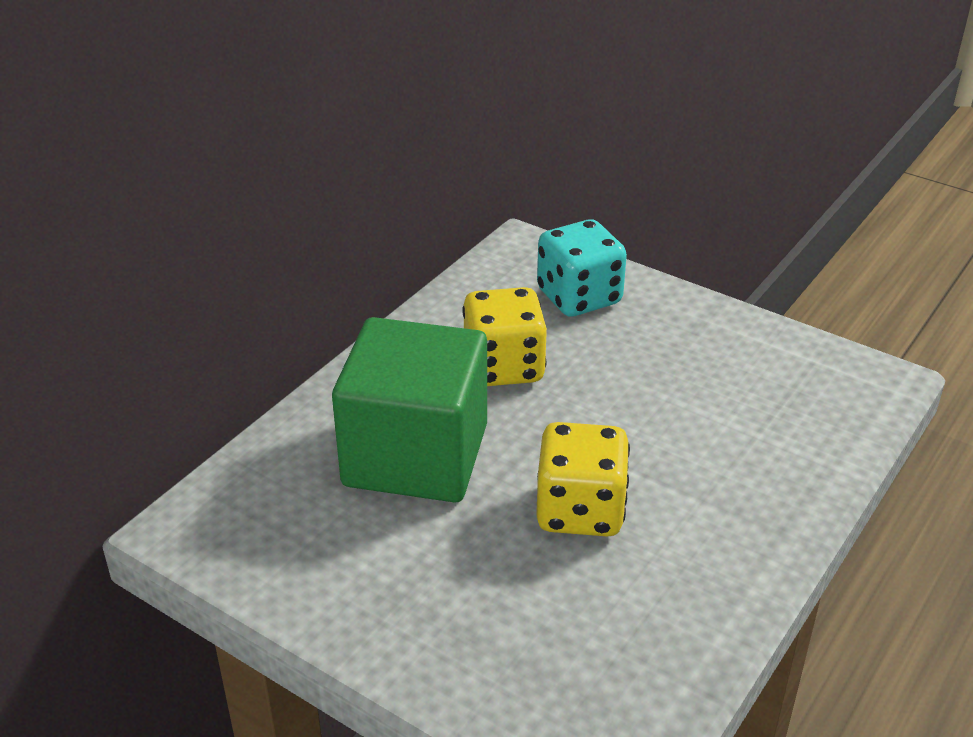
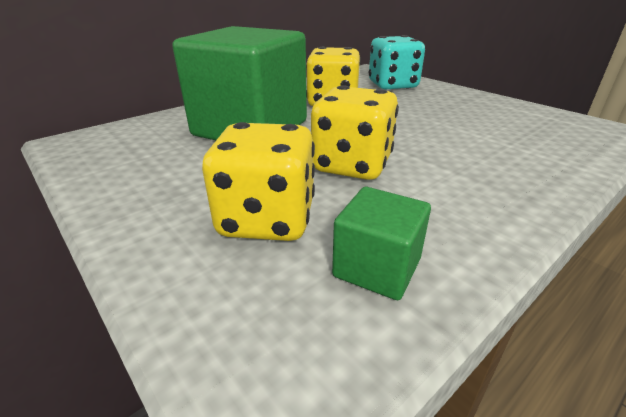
camera: 15 degrees right, 5 degrees down
none -> yellow dice [202,122,315,241]
none -> green cube [332,187,431,300]

